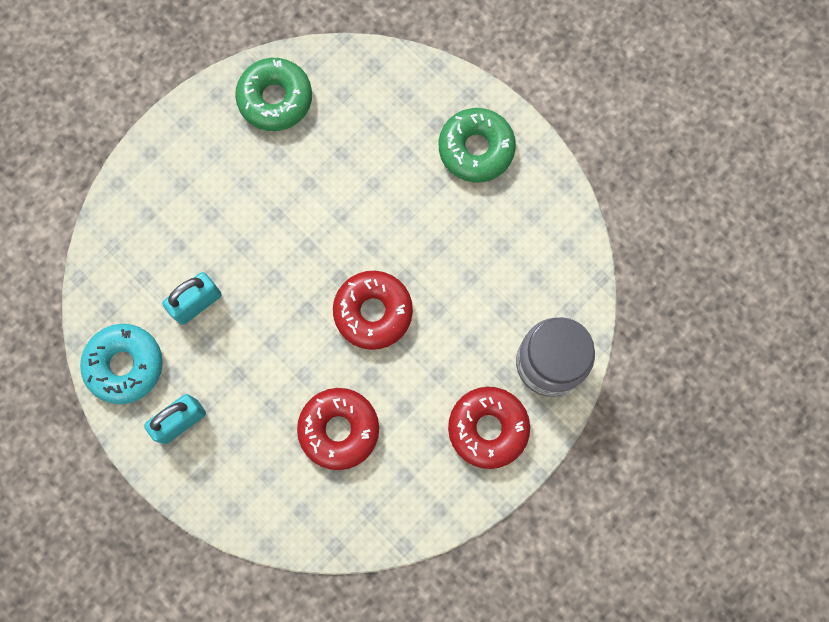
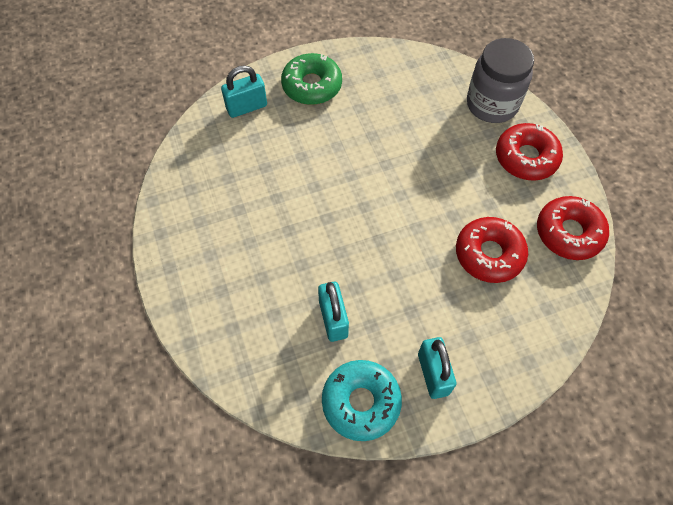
camera: 65 degrees left, 15 degrees down
green donut [235,58,312,131] -> none
red donut [333,271,413,350] -> red donut moved to [537,196,609,260]
none -> turquoise padlock [221,65,267,118]

